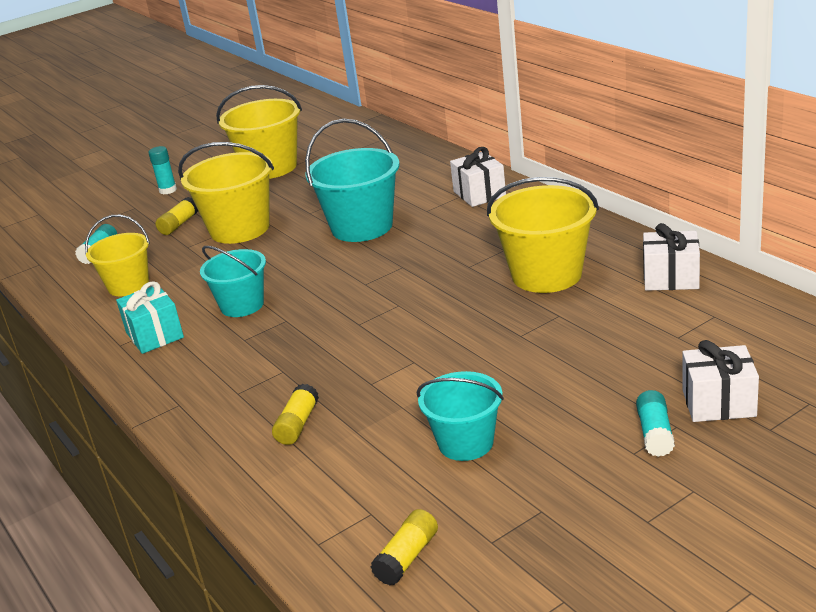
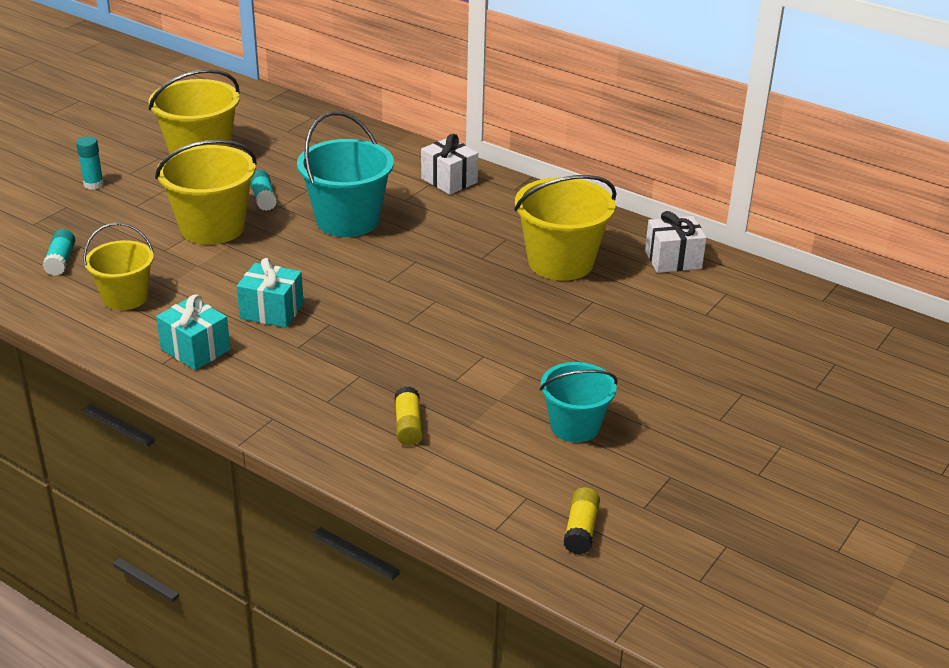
camera: 25 degrees left, 5 degrees up
yellow glue stick [156,197,198,235] -> none
turquoise bucket [200,246,266,317] -> turquoise gift [237,258,304,328]
turquoise glue stick [636,390,675,457] -> turquoise glue stick moved to [250,169,277,211]
white gift [682,340,759,422] -> none

